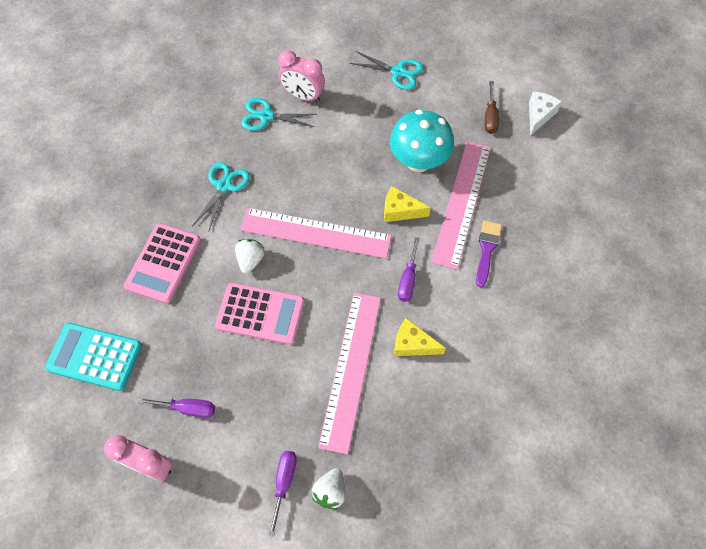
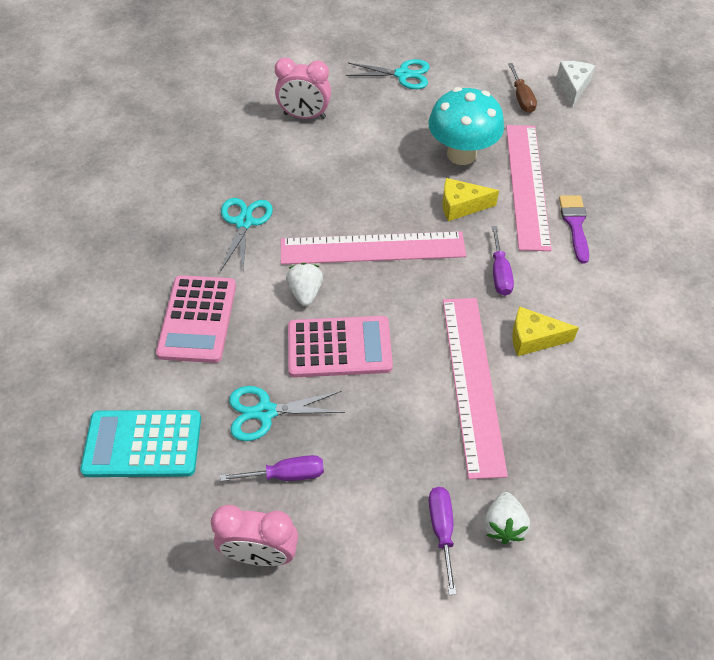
camera: 15 degrees left, 10 degrees down
turquoise scissors [241,98,317,131] -> turquoise scissors moved to [229,386,345,441]

